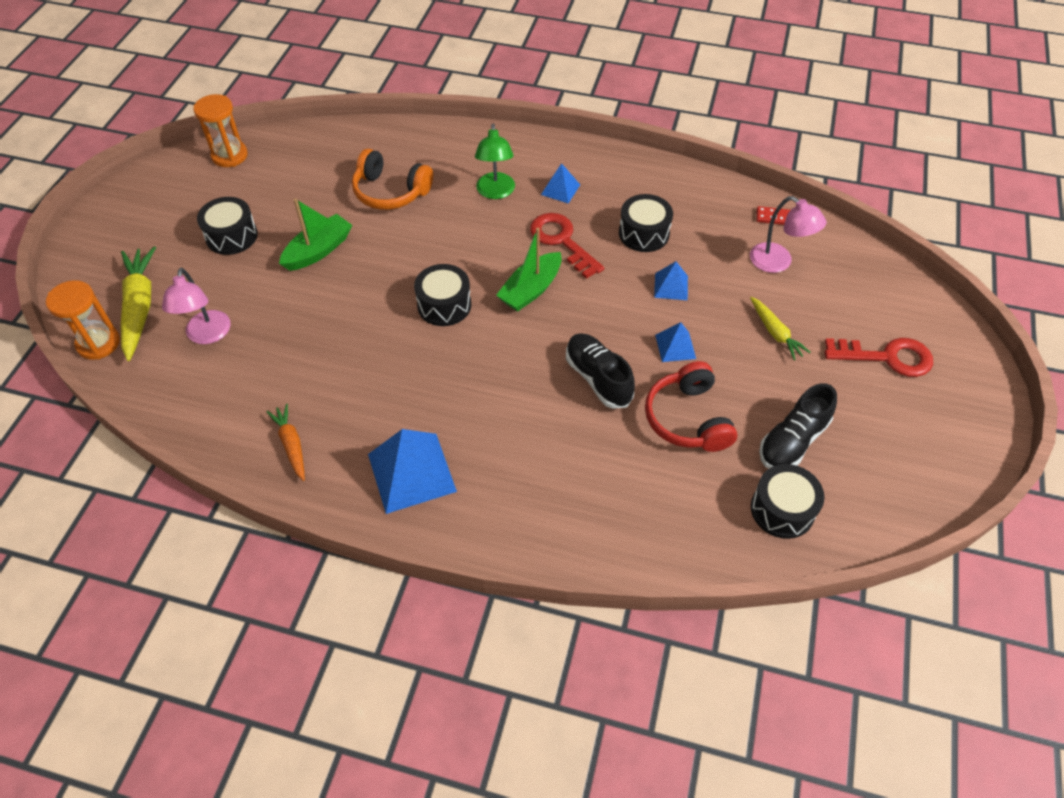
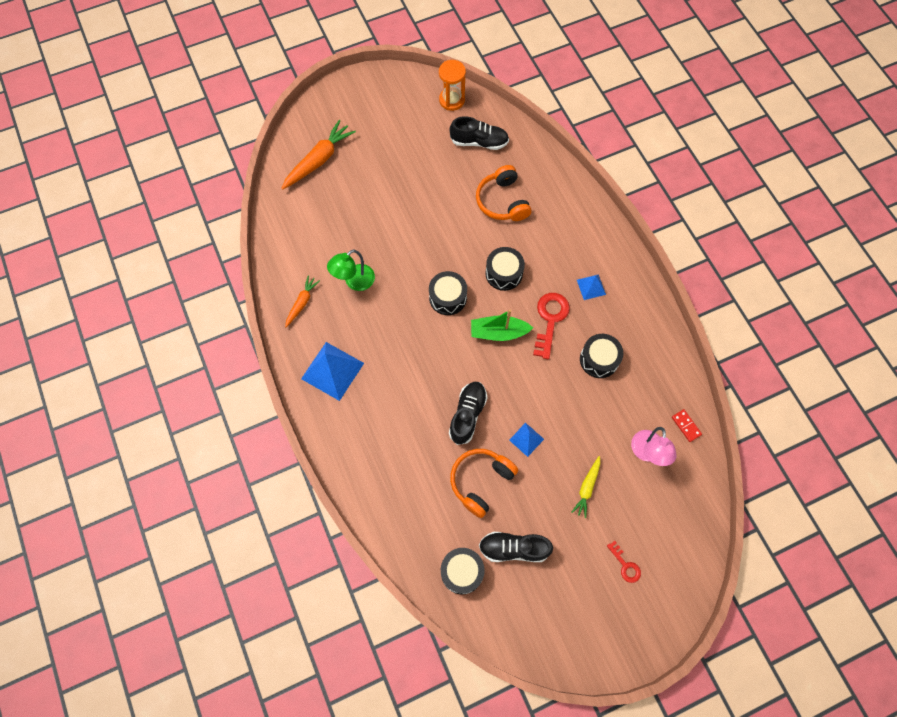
camera: 50 degrees right, 15 degrees up
orange hourglass [46,280,120,360] -> none
yellow carrot [121,247,156,361] -> orange carrot [281,120,356,190]
pink lamp [162,268,231,344] -> none
black drum [197,197,258,255] -> black drum moved to [485,247,525,291]
green boat [279,198,352,271] -> none
green lamp [475,124,515,199] -> green lamp moved to [327,249,375,291]
red headphones [645,361,737,452] -> orange headphones [450,449,518,518]
blue pyramid [654,261,688,300] -> none
red key [825,338,933,377] -> red key [607,541,641,583], size x0.55
none -> black shoe [449,116,509,150]

